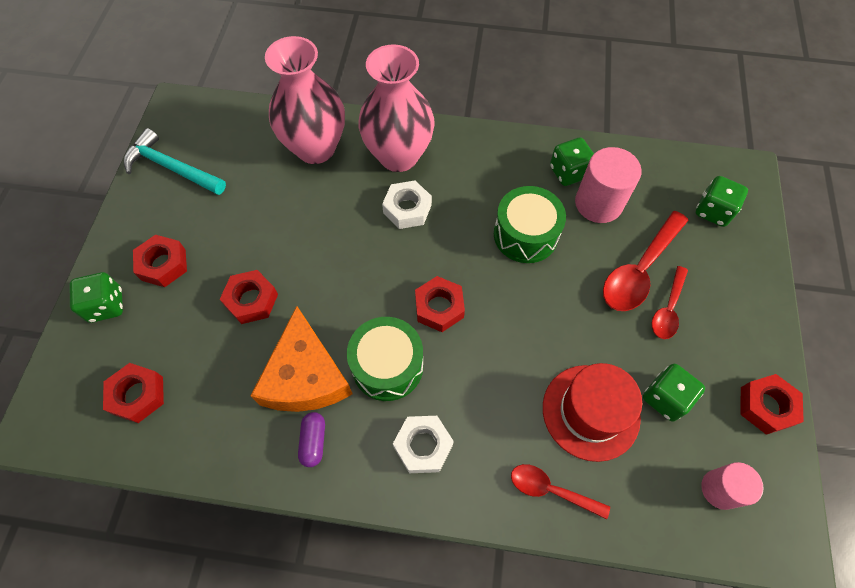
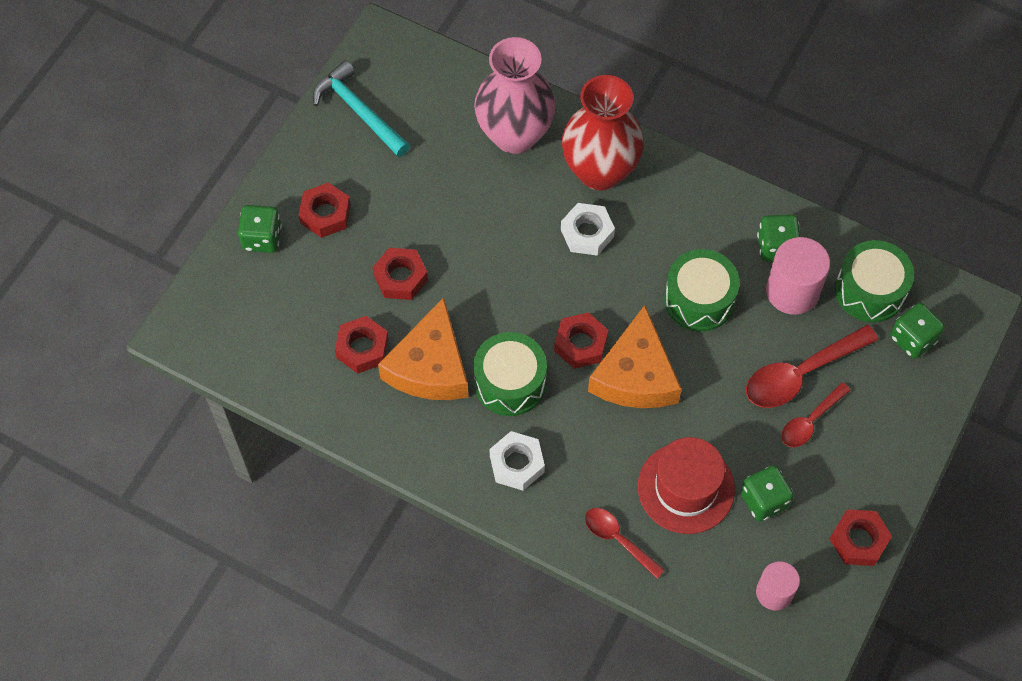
camera: 20 degrees right, 0 degrees up
red nut [103,363,164,423] -> red nut moved to [335,316,389,373]
purple capsule [298,412,325,467] -> none
pink vase [358,44,435,172] -> red vase [562,75,644,190]
none -> orange cheese [588,305,682,408]
none -> green drum [835,240,914,322]

